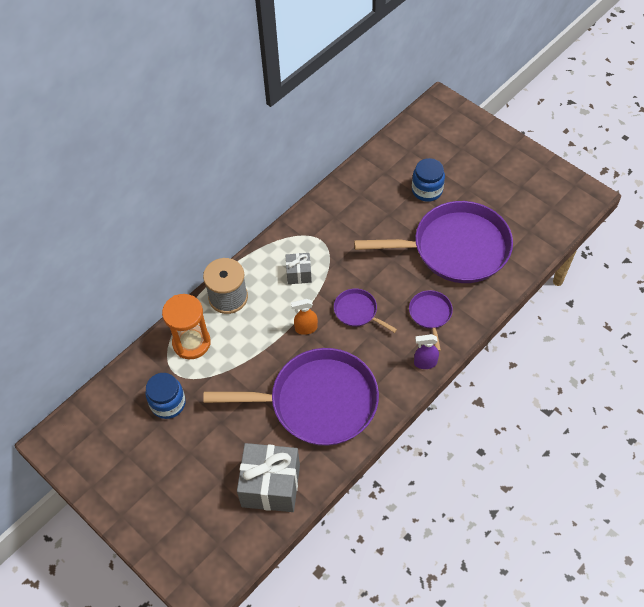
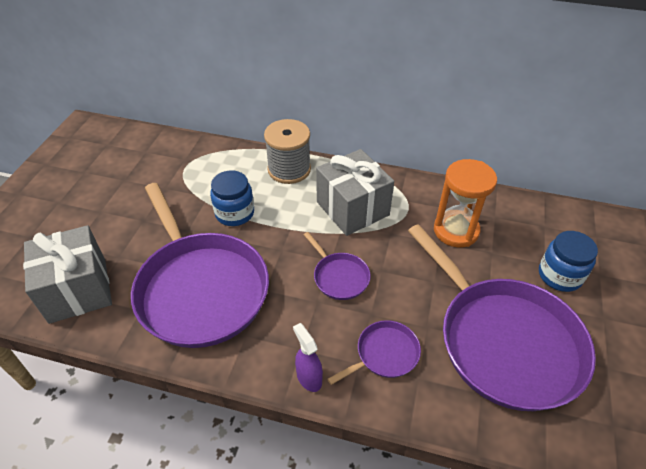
camera: 60 degrees right, 10 degrees down
blue jar [146,373,186,419] -> blue jar moved to [210,171,254,226]
orange hourglass [162,294,211,359] -> orange hourglass moved to [434,159,497,247]
grey gift [285,253,312,284] -> grey gift [316,149,394,236], size x1.94
orange spray bottle [291,299,318,335] -> none
purple pan [334,288,397,333] -> purple pan turned 135 degrees clockwise [304,232,371,300]

